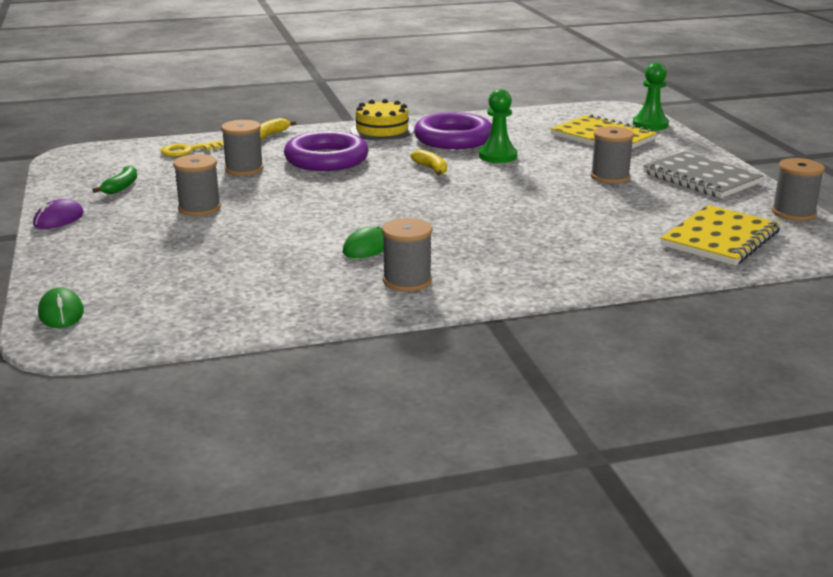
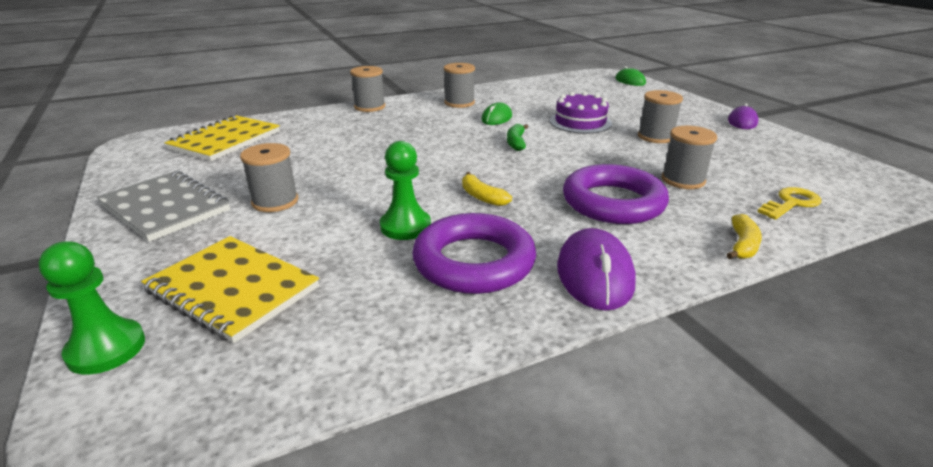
camera: 170 degrees right, 5 degrees up
green banana [92,165,137,194] -> green banana moved to [507,124,528,151]
yellow cake [350,99,414,141] -> purple mouse [557,228,636,311]
grey spool [772,158,825,221] -> grey spool moved to [350,66,385,112]
none -> purple cake [550,92,612,134]

